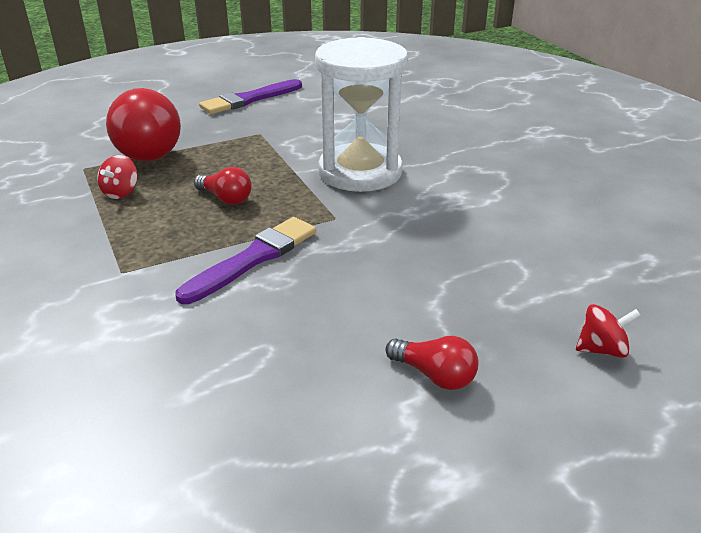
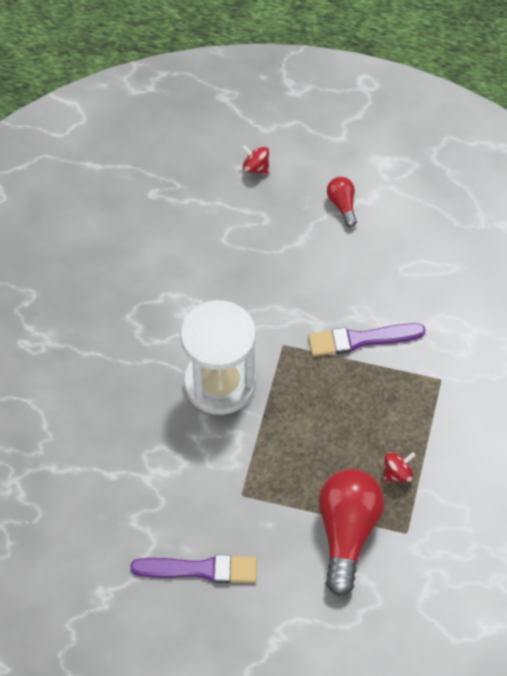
camera: 140 degrees left, 25 degrees up
red light bulb [194,167,252,205] -> none

